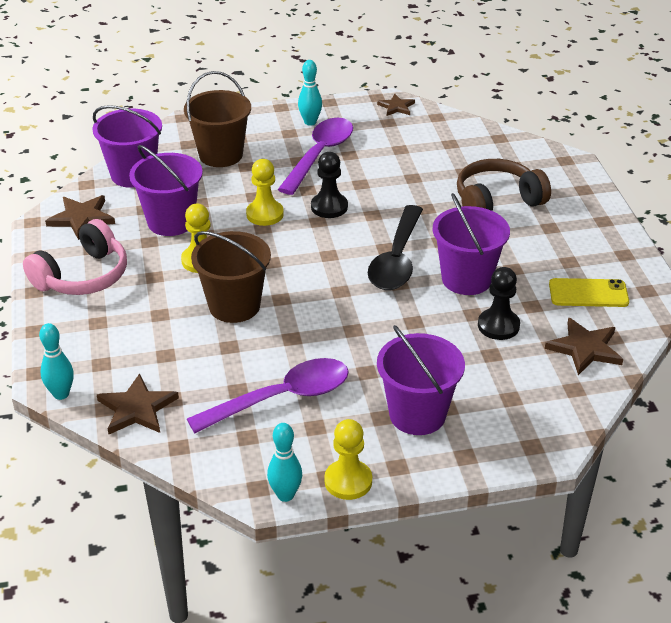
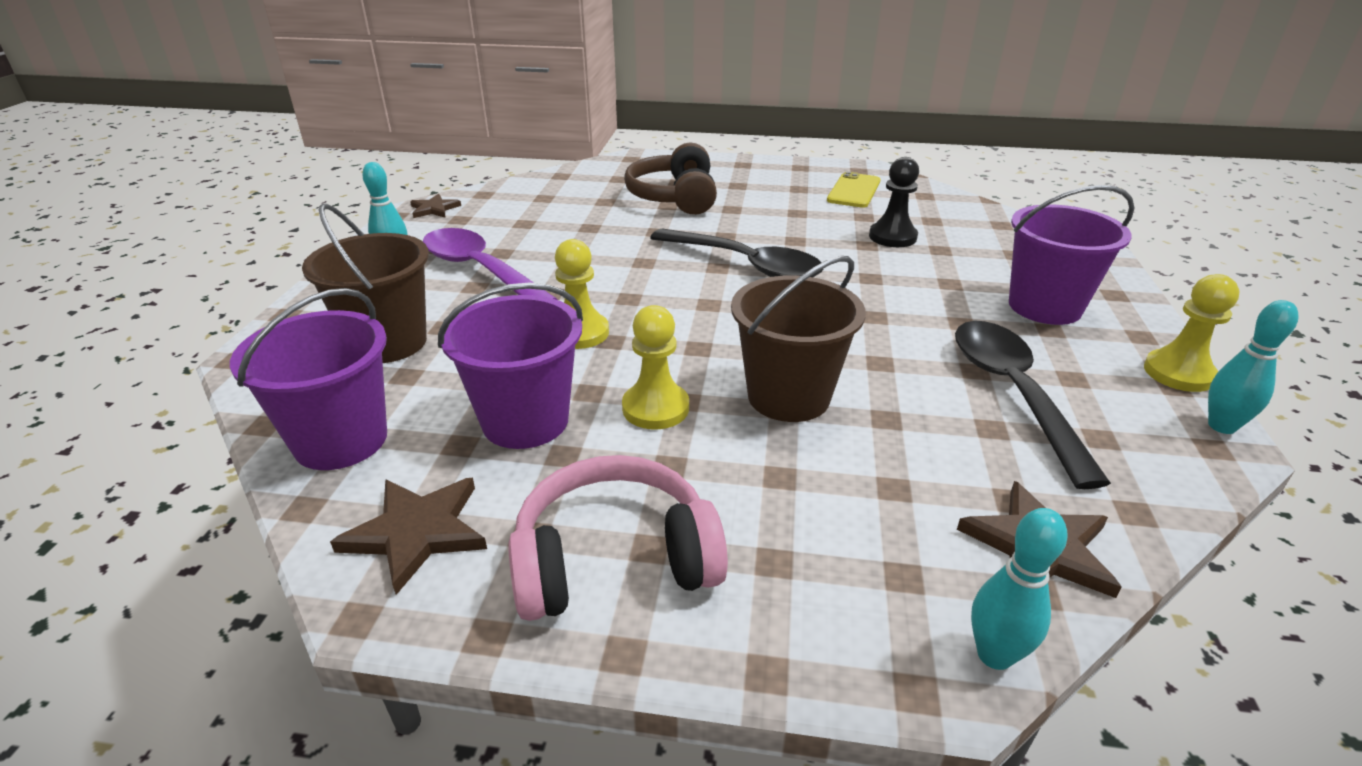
camera: 70 degrees left, 5 degrees down
pink headphones [23,219,127,295] -> pink headphones turned 75 degrees counterclockwise [508,455,728,621]
purple spoon [187,358,349,433] -> black spoon [955,321,1111,489]
black pawn [311,152,348,218] -> none
purple bucket [433,193,510,295] -> none
brown star [545,317,623,375] -> none

